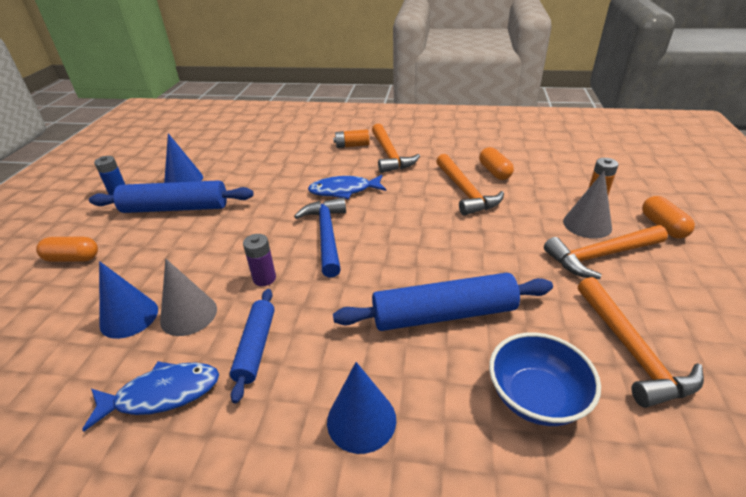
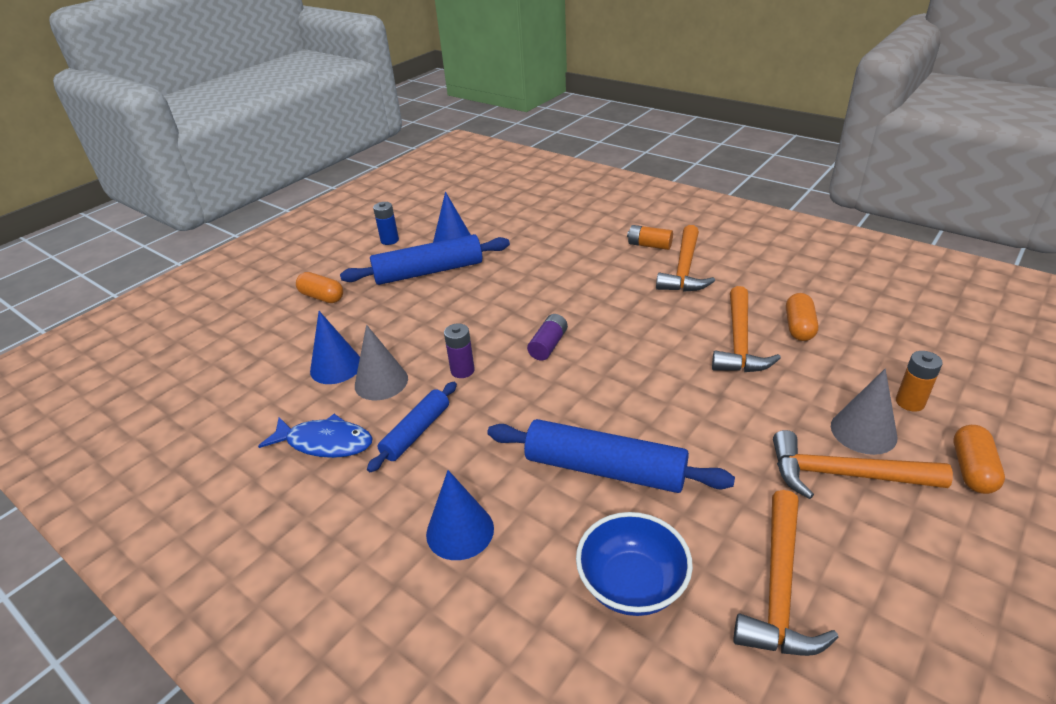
camera: 30 degrees right, 0 degrees up
blue rolling pin [89,180,254,213] -> blue rolling pin turned 45 degrees counterclockwise [340,234,510,285]
blue hammer [294,197,346,278] -> purple battery [527,314,568,361]
blue fish [308,175,386,199] -> none

